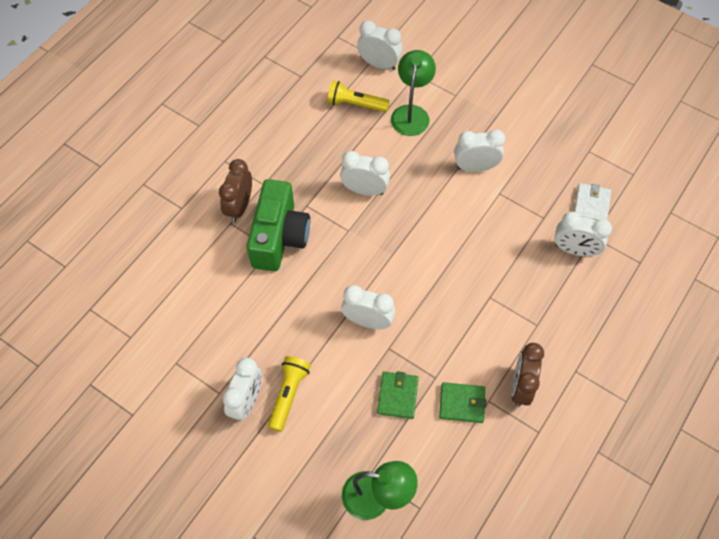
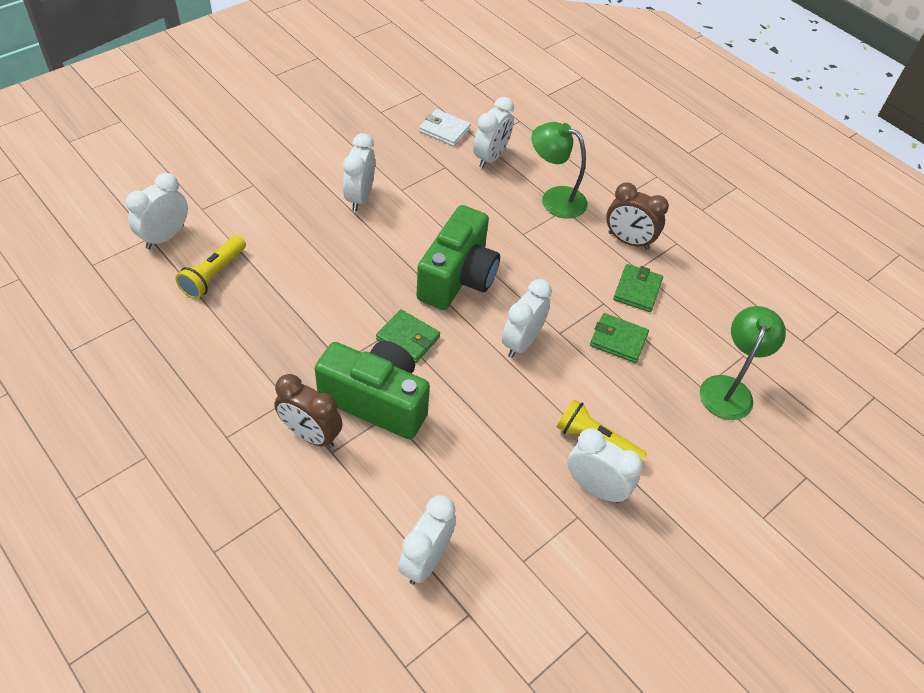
camera: 80 degrees left, 10 degrees down
white clock [340,151,390,196] -> white clock moved to [398,495,456,585]
green lamp [391,50,436,136] -> green lamp moved to [531,122,588,219]
none -> green wallet [376,309,440,363]
none -> green camera [416,205,500,310]

